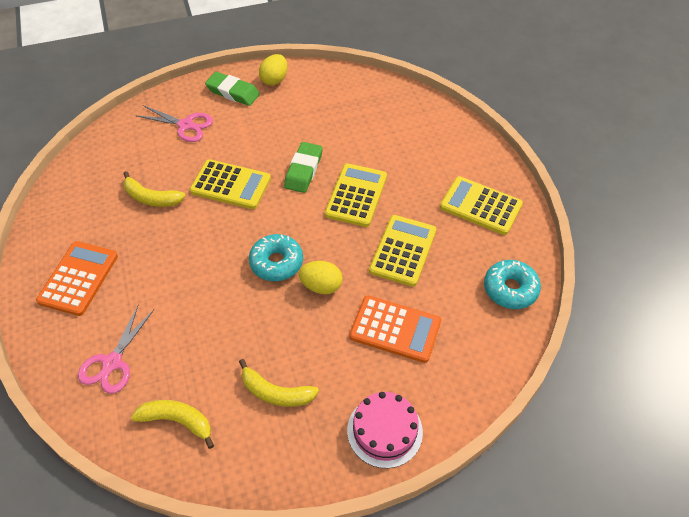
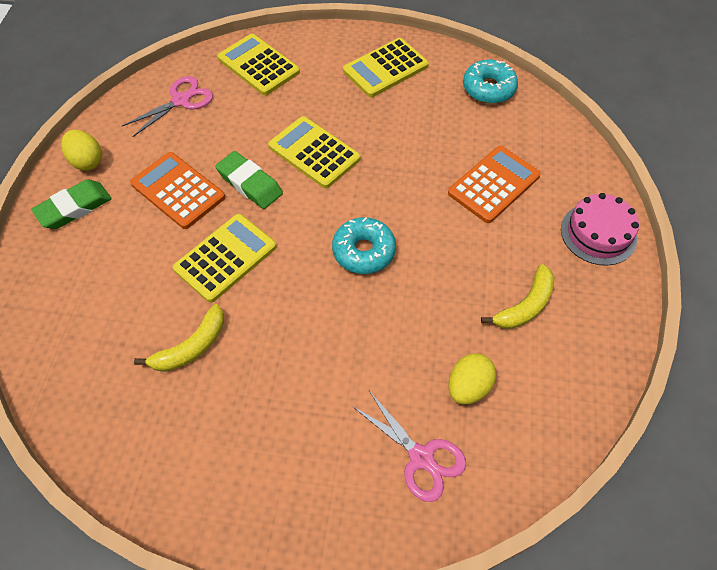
camera: 65 degrees left, 5 degrees up
orange calculator [36,241,118,316] -> orange calculator moved to [130,152,225,229]
yellow banana [131,400,214,449] -> none
pink scissors [135,105,213,142] -> pink scissors moved to [122,76,213,137]
yellow egg [299,261,343,294] -> yellow egg moved to [448,353,496,404]
yellow calculator [369,215,436,287] -> yellow calculator moved to [217,34,300,95]

